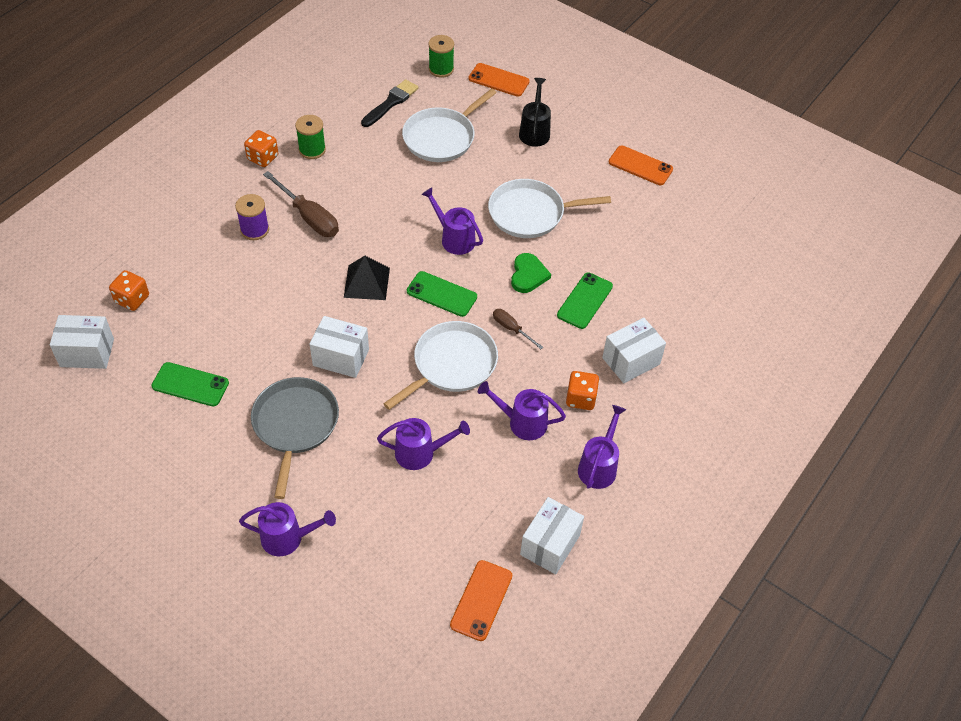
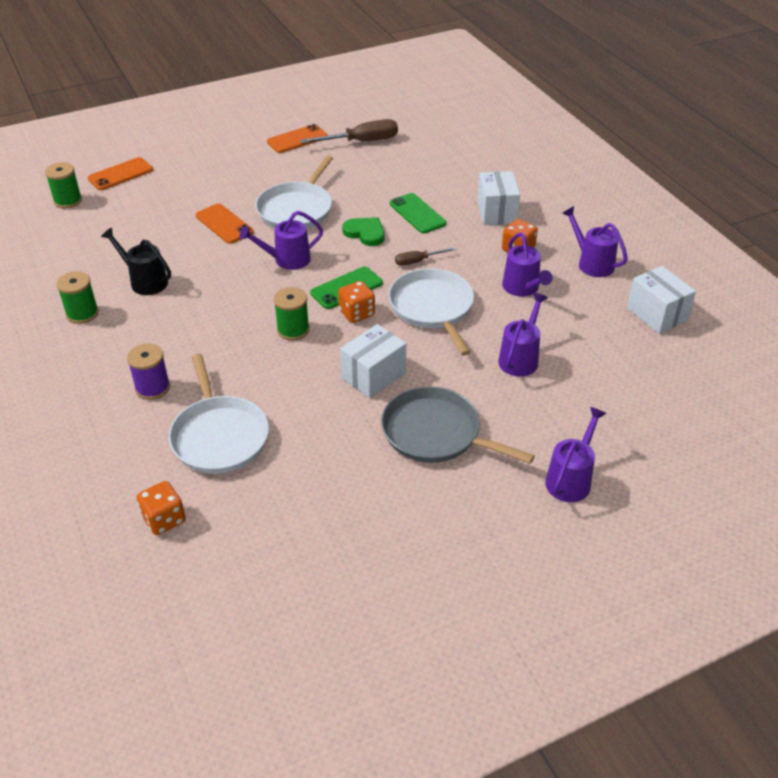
camera: 60 degrees left, 10 degrees down
white box [50,315,114,369] -> none
green phone [152,362,229,407] -> none
orange dice [244,130,278,167] -> orange dice moved to [338,281,375,323]
brown screwdriver [263,171,339,237] -> brown screwdriver moved to [300,119,398,144]
black pyramid [344,256,390,300] -> green spool [274,287,310,341]
black brush [361,79,419,127] -> none
white pan [402,88,497,162] -> white pan moved to [169,354,269,474]
orange phone [450,560,512,641] -> orange phone moved to [196,204,254,244]
purple watering can [478,381,566,440] -> purple watering can turned 60 degrees counterclockwise [502,233,552,296]
black watering can [519,78,551,147] -> black watering can moved to [101,228,171,295]

